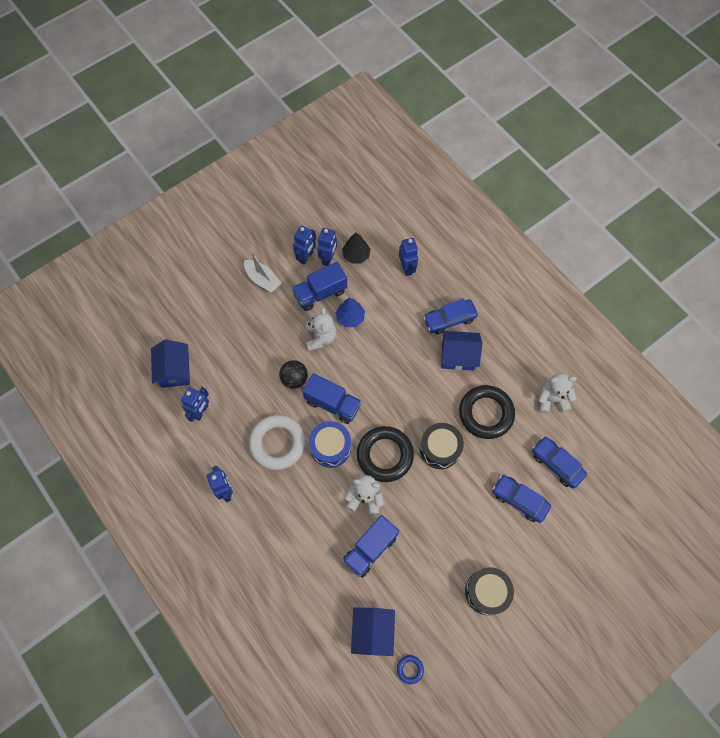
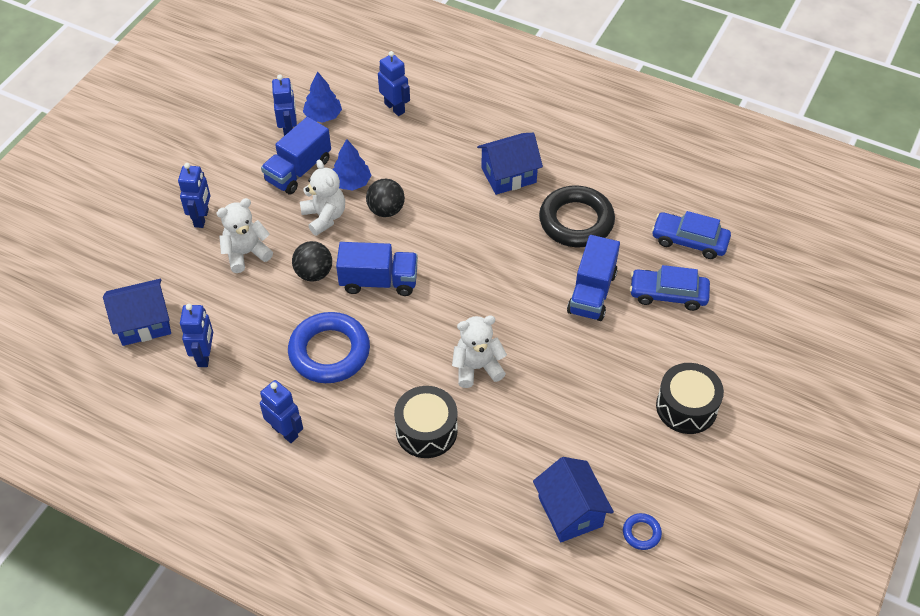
camera: 25 degrees left, 15 degrees down
blue house [151,339,190,388] -> blue house turned 75 degrees counterclockwise [103,279,171,346]
white boat [244,253,281,293] -> none
white ring [249,415,306,470] -> blue ring [288,312,370,383]
blue robot [293,226,316,264] -> blue robot moved to [178,163,210,228]
blue drum [309,421,351,468] -> none
black tree [342,233,371,263] -> blue tree [303,71,342,123]
blue truck [342,515,399,578] -> blue truck moved to [567,235,620,321]
black ring [357,426,414,482] -> none
black drum [420,423,464,469] -> black drum moved to [394,386,458,458]
blue car [423,299,478,334] -> none
white teddy bear [538,373,577,414] -> white teddy bear moved to [217,198,273,273]
none -> black ball [366,179,405,217]

